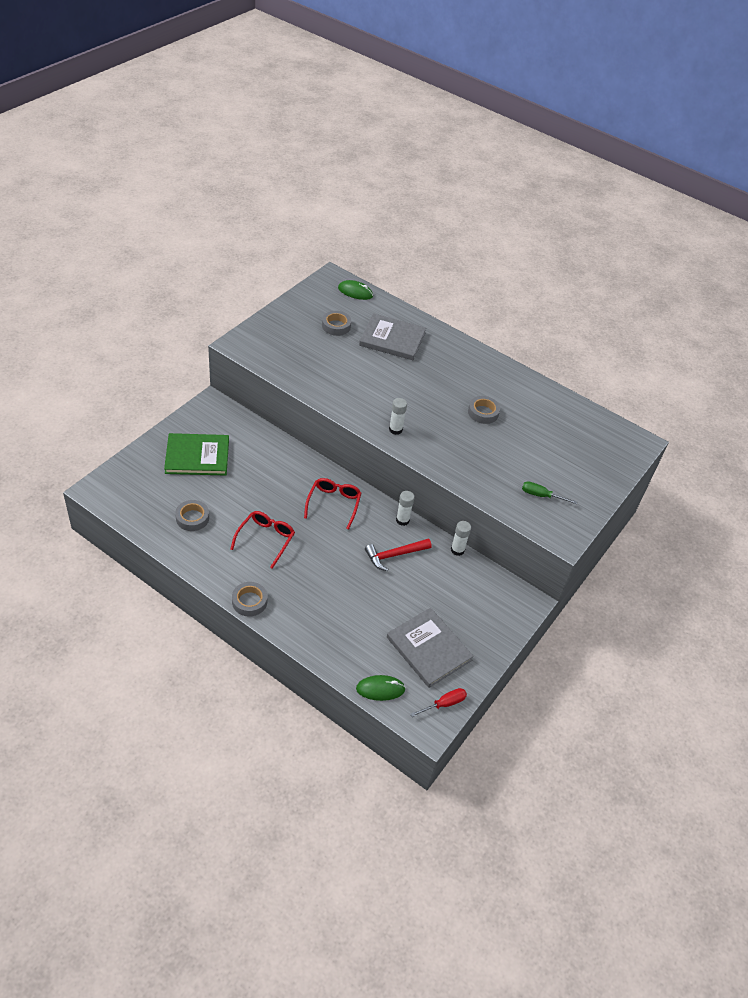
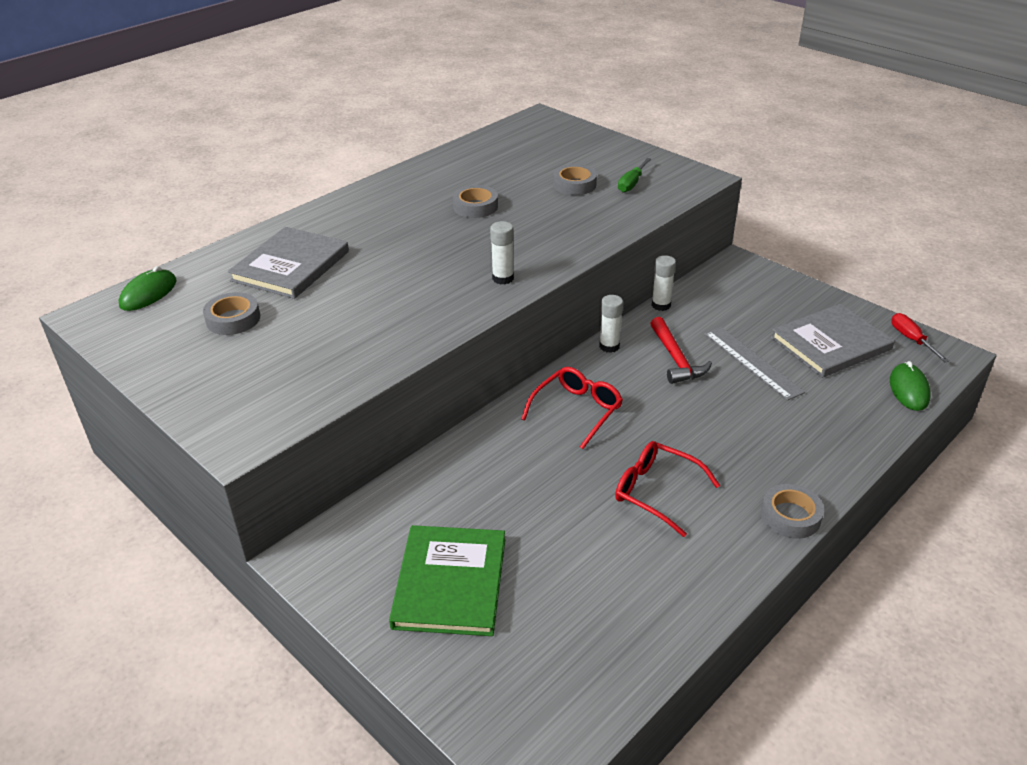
camera: 75 degrees left, 10 degrees down
grey tape [175,500,209,531] -> grey tape moved to [553,164,597,195]
red glasses [304,478,361,530] -> red glasses turned 105 degrees clockwise [521,367,623,449]
none -> grey ruler [704,327,805,401]

